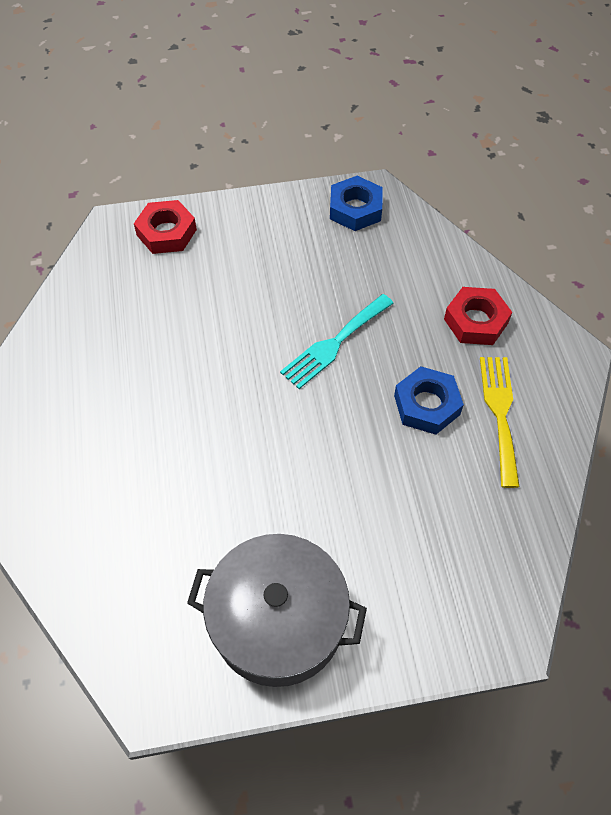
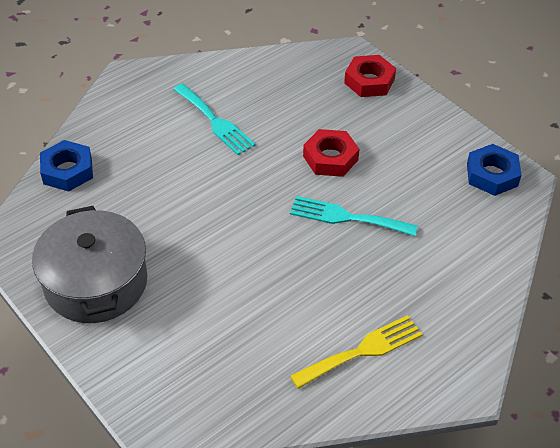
camera: 60 degrees right, 10 degrees down
blue nut [394,366,464,435] -> blue nut moved to [40,140,93,191]
red nut [444,287,512,345] -> red nut moved to [303,129,359,177]
none -> turquoise fork [173,83,256,155]

